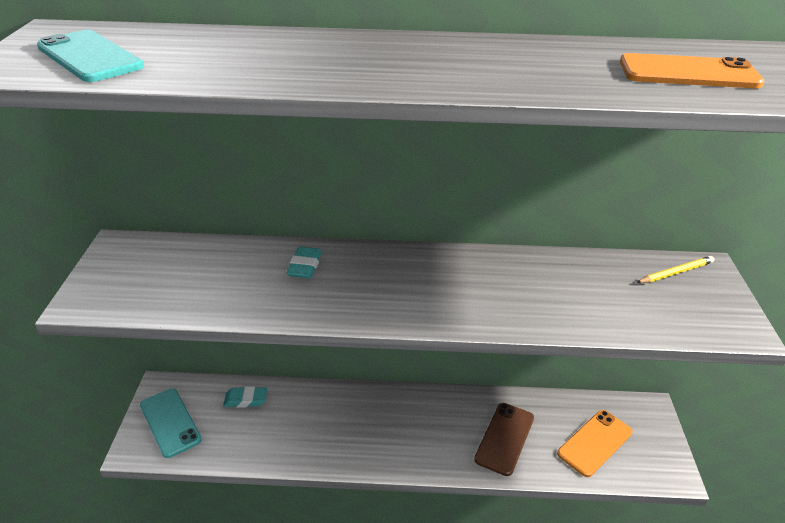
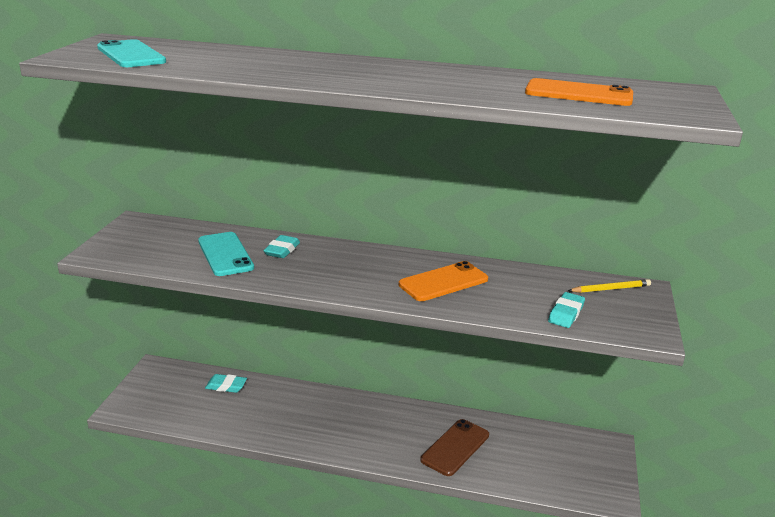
camera: 10 degrees right, 10 degrees down
turquoise phone [140,388,202,458] -> turquoise phone moved to [198,232,254,276]
orange phone [557,410,632,477] -> orange phone moved to [399,261,488,301]
none -> turquoise eraser [548,292,585,328]

